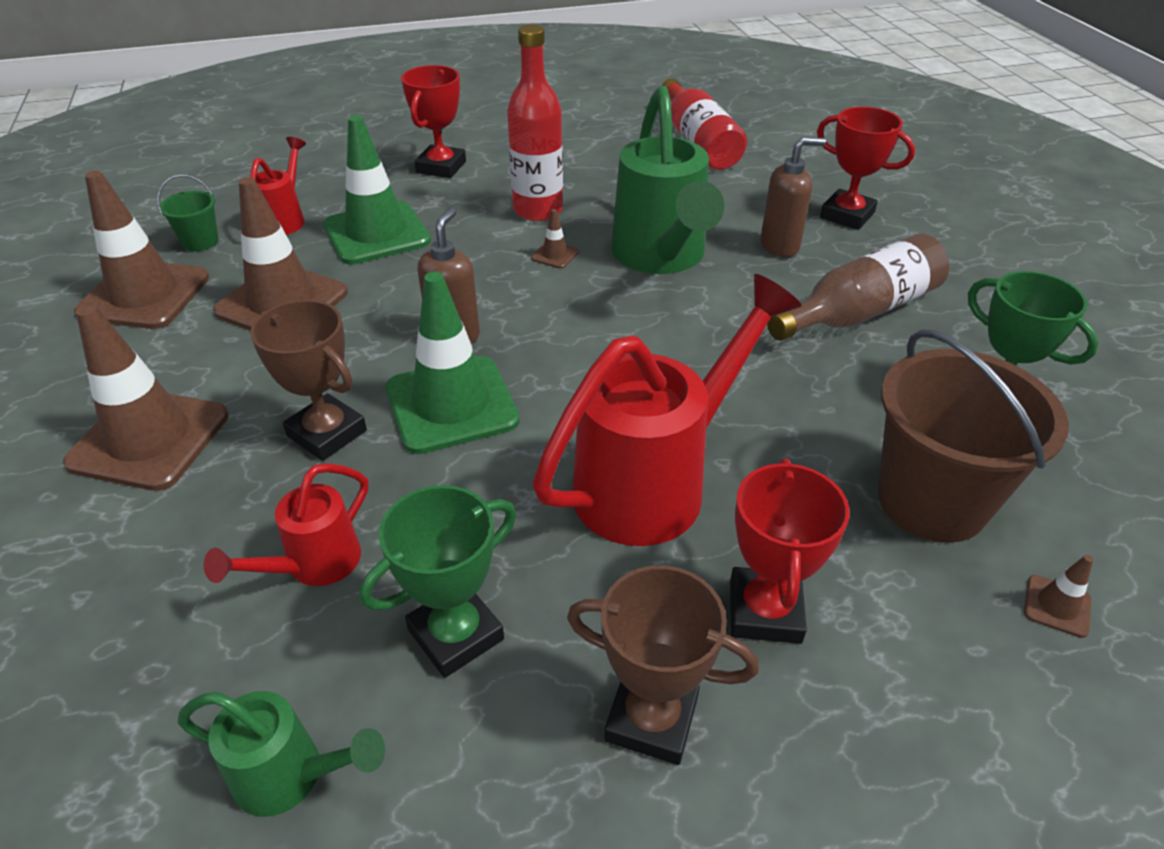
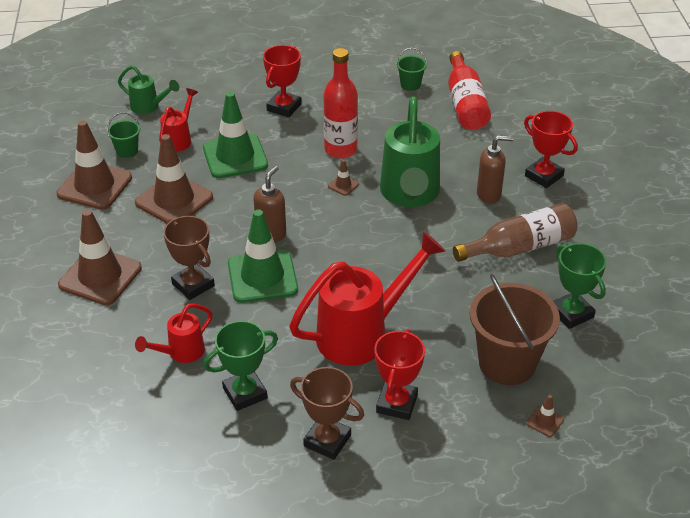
camera: 10 degrees right, 0 degrees up
green watering can [178,691,385,817] -> green watering can moved to [118,65,179,114]
none -> green bucket [396,48,427,91]

